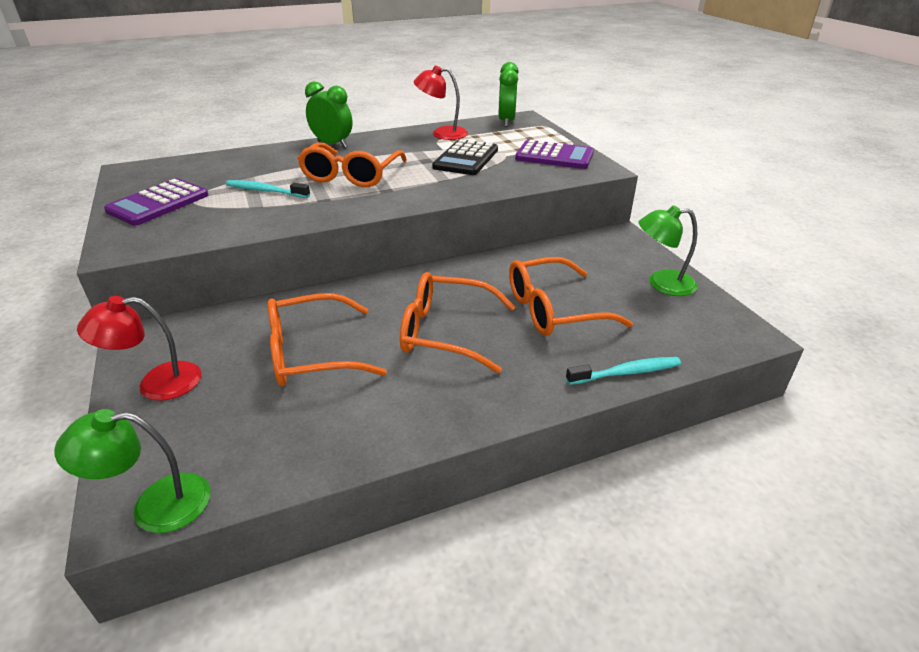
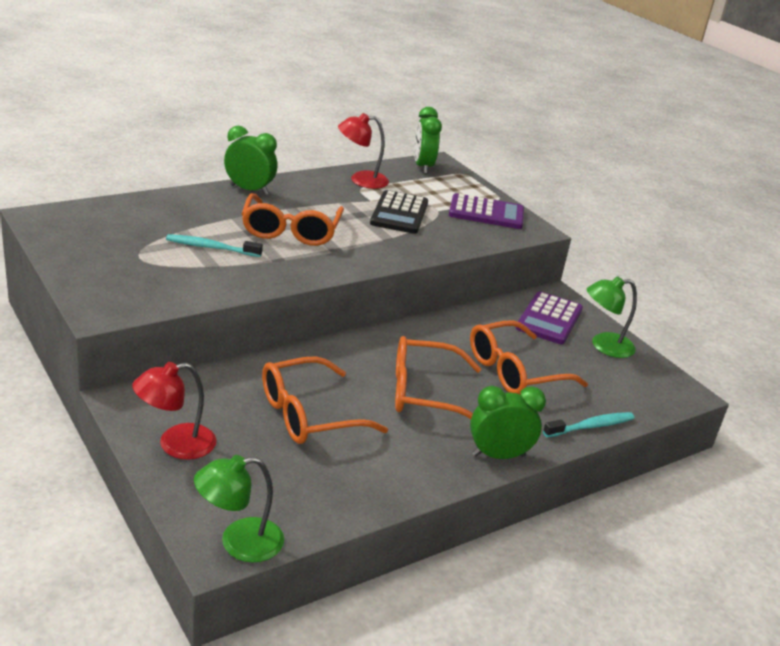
camera: 15 degrees left, 5 degrees down
purple calculator [104,178,208,226] -> purple calculator moved to [516,291,583,344]
none -> green clock [470,386,546,459]

